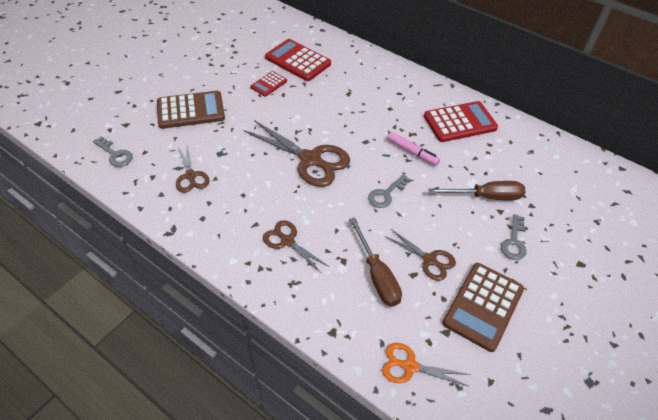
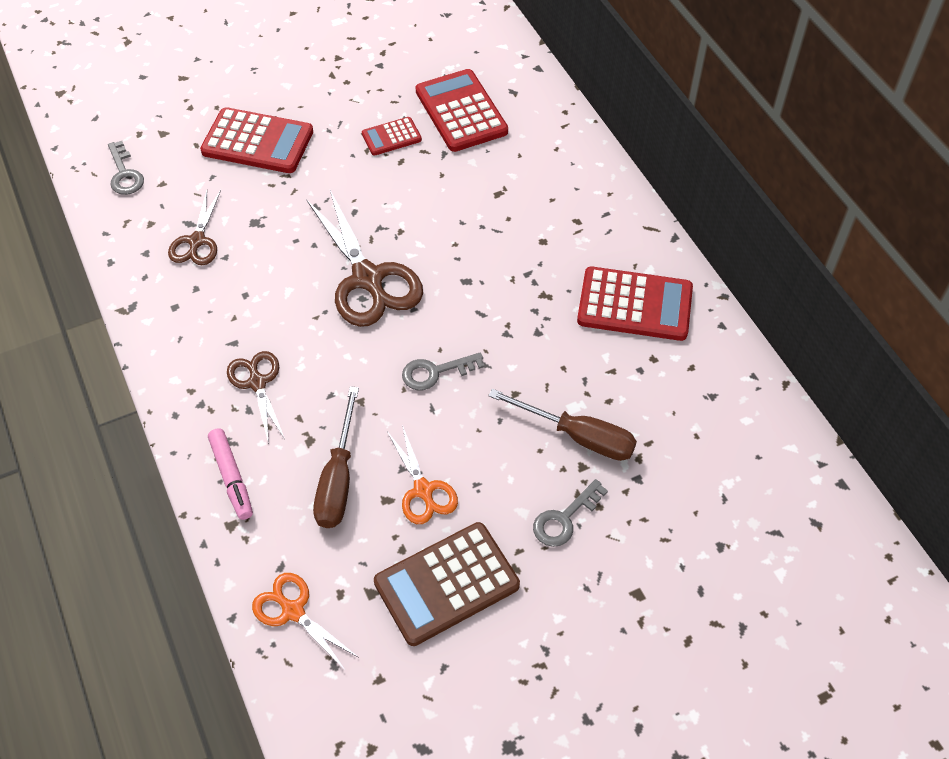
camera: 30 degrees right, 5 degrees up
brown calculator [157,91,225,129] -> red calculator [200,107,313,173]
brown scissors [384,229,456,281] -> orange scissors [387,425,458,524]
pink marker [387,132,440,166] -> pink marker moved to [208,428,253,520]

